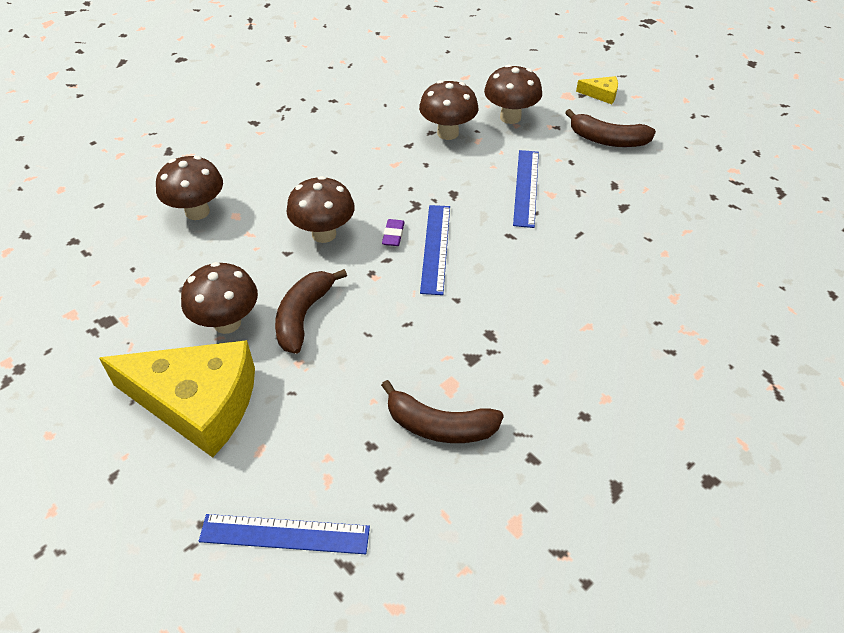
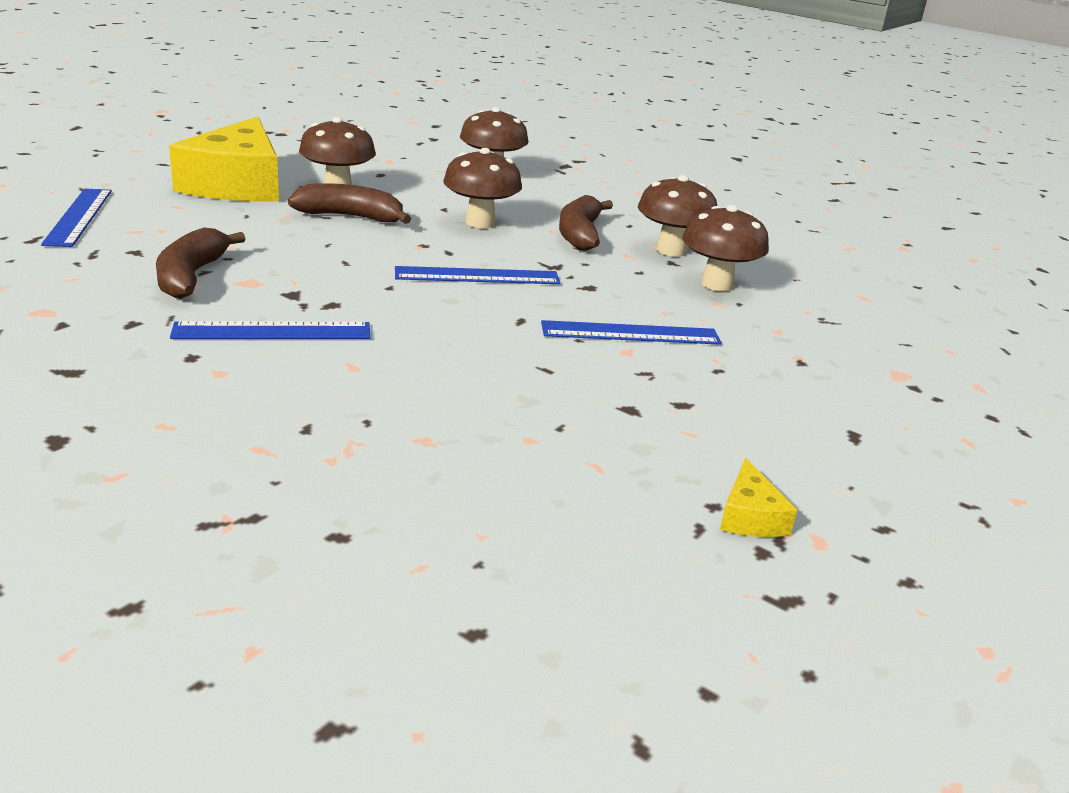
camera: 75 degrees right, 20 degrees down
purple eraser [382,219,405,246] -> none
brown mushroom [484,64,542,124] -> brown mushroom moved to [638,175,717,257]
brown banana [565,109,656,147] -> brown banana moved to [559,195,613,251]
yellow cheese [576,76,618,104] -> yellow cheese moved to [720,458,797,537]
none -> blue ruler [170,321,371,339]

